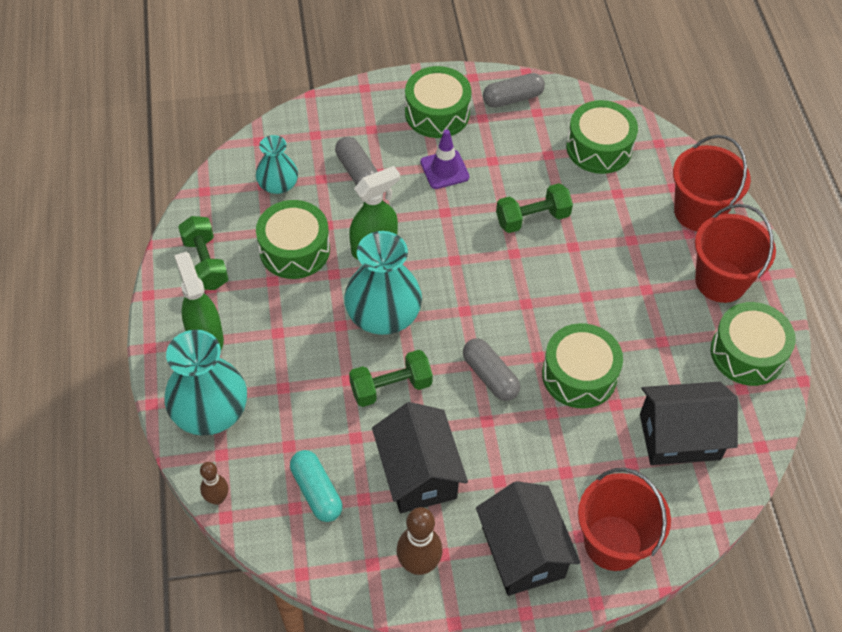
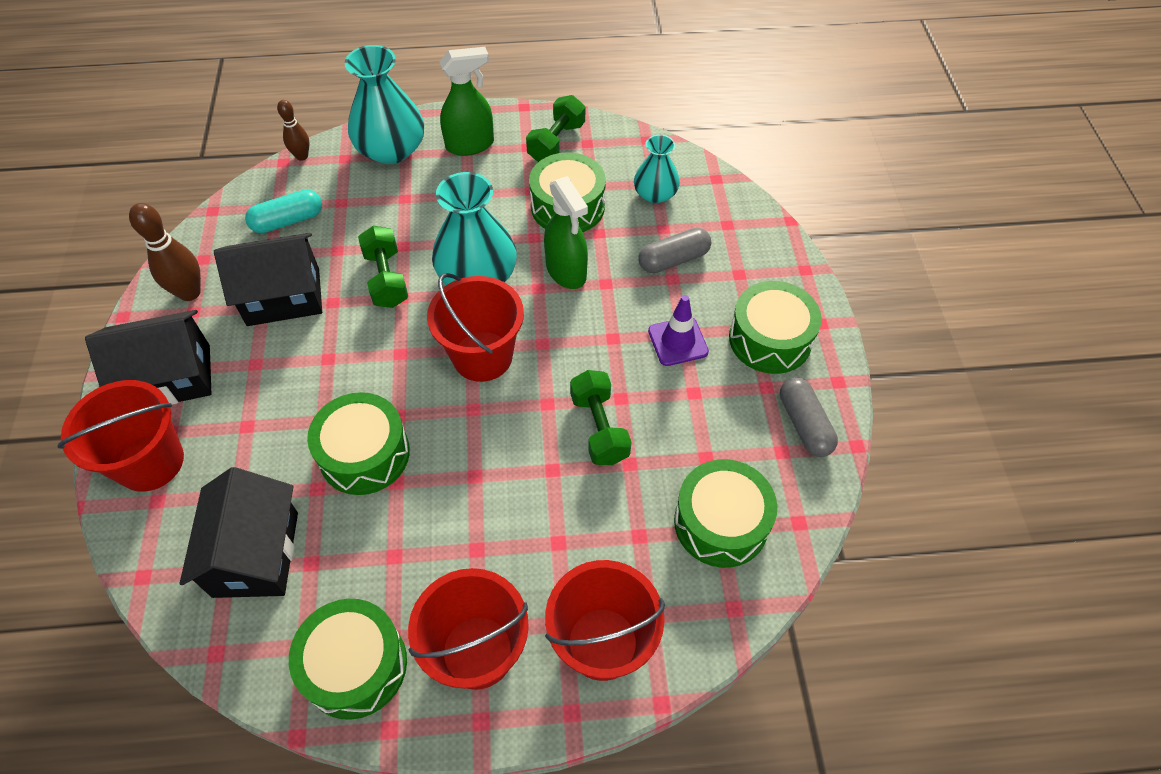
camera: 95 degrees right, 0 degrees up
green dumbbell [178,216,229,290] -> green dumbbell turned 45 degrees counterclockwise [526,95,585,162]
grey capsule [463,339,520,401] -> none
none -> red bucket [427,273,524,382]

